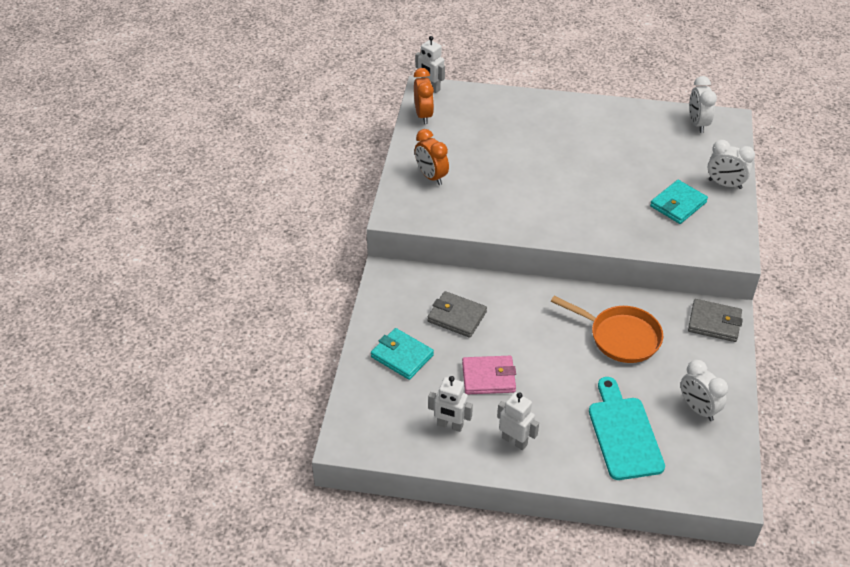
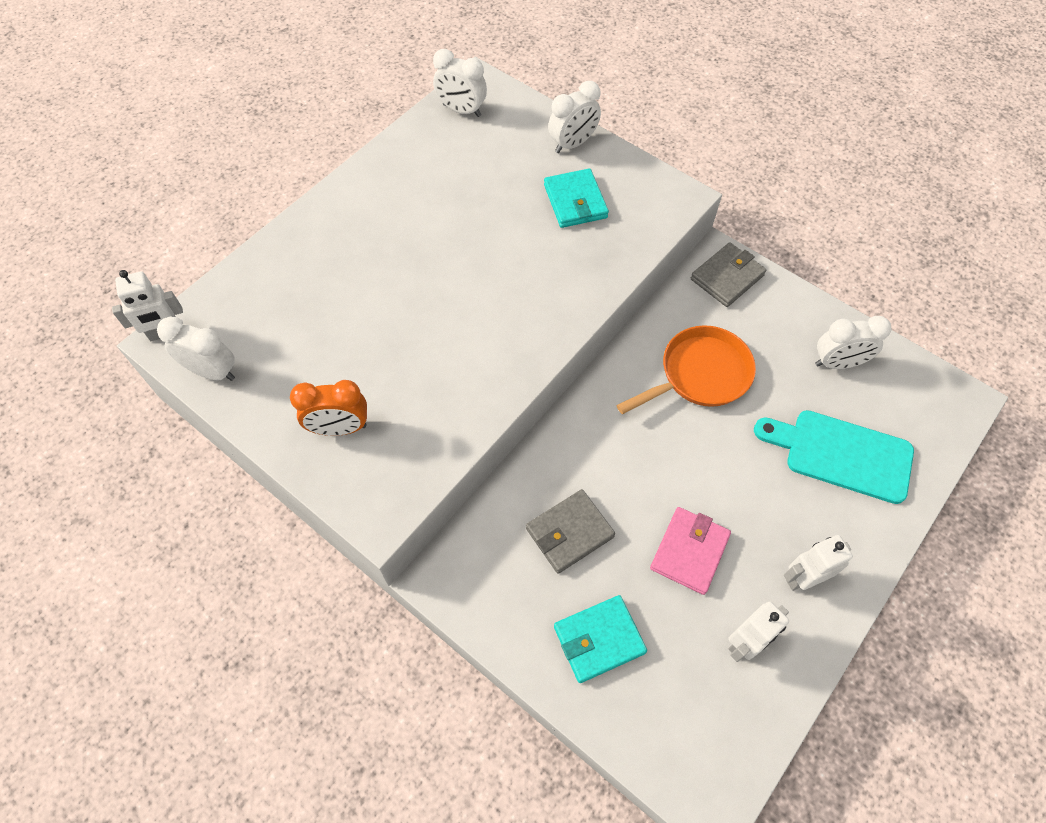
camera: 60 degrees left, 15 degrees up
orange clock [414,68,434,124] -> white clock [157,316,235,381]

